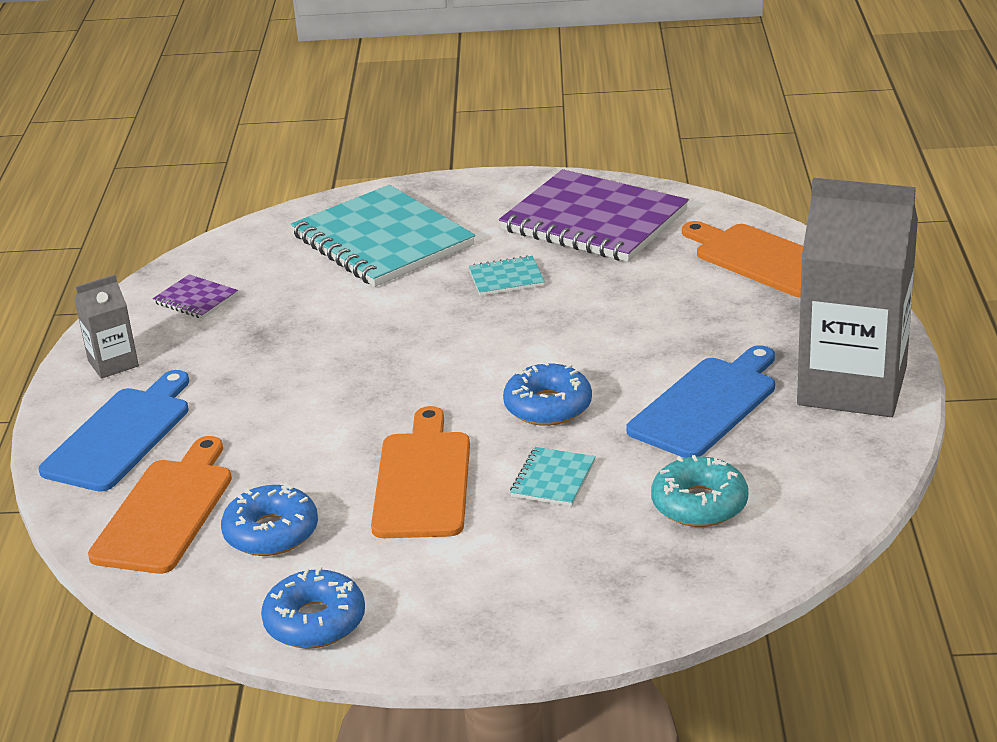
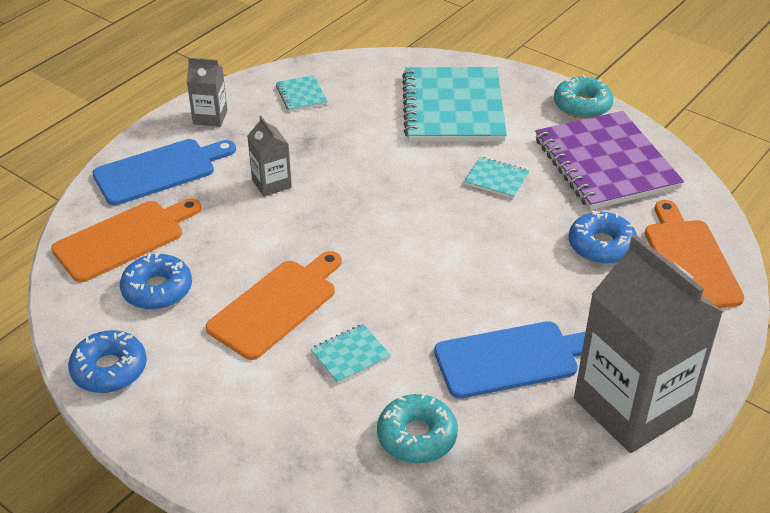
camera: 35 degrees right, 10 degrees up
purple notebook [153,274,238,319] -> turquoise notebook [276,75,328,112]
blue donut [503,361,592,426] -> blue donut moved to [569,211,637,264]
none -> grey carton [247,116,292,197]
none -> turquoise donut [554,75,613,119]

